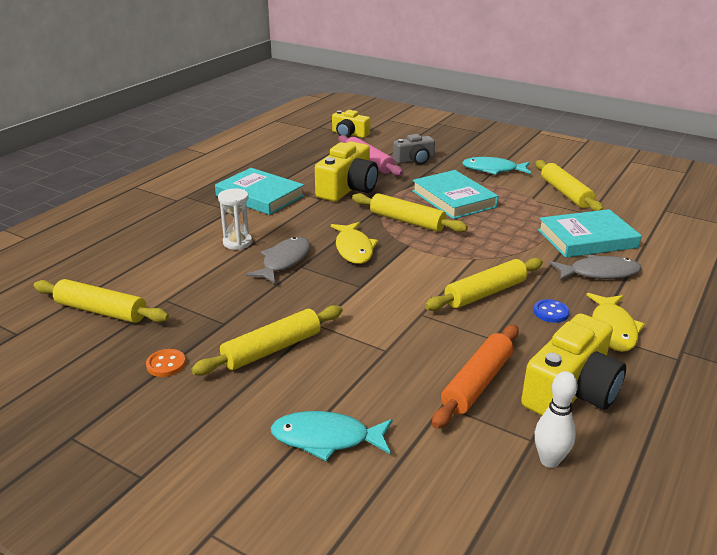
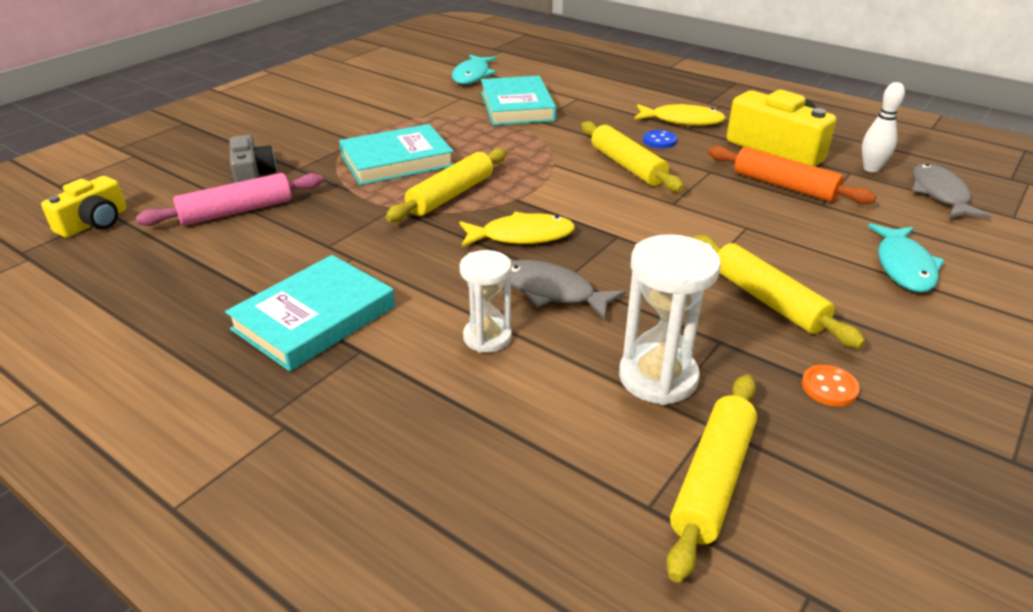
camera: 85 degrees left, 5 degrees up
yellow camera [315,142,378,202] -> none
turquoise fish [462,157,531,175] -> turquoise fish moved to [452,55,497,84]
yellow rolling pin [535,160,604,211] -> none
grey fish [550,254,642,281] -> grey fish moved to [912,163,992,218]
none -> white hourglass [619,234,721,405]

